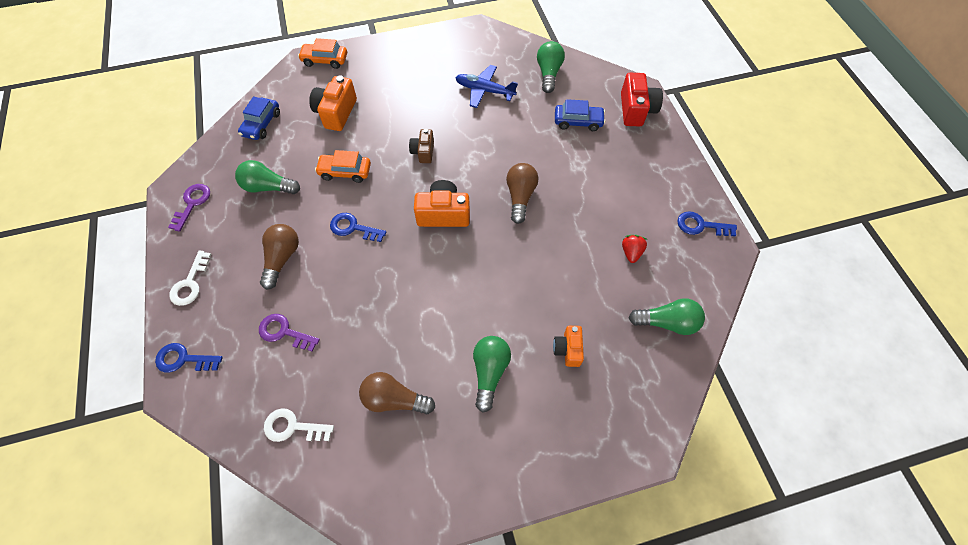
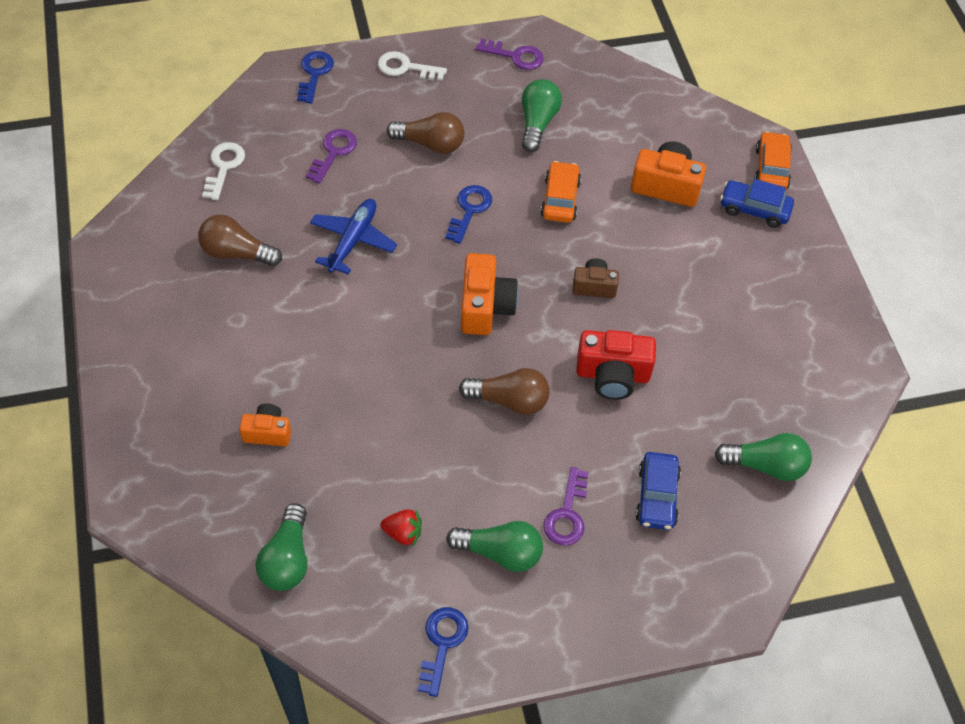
camera: 90 degrees right, 5 degrees down
blue car [238,96,280,140] -> blue car moved to [720,179,794,228]
brown light bulb [359,372,435,414] -> brown light bulb turned 90 degrees counterclockwise [198,215,282,266]
blue plane [455,65,518,108] -> blue plane moved to [310,199,397,275]
green light bulb [473,336,511,413] -> green light bulb moved to [446,521,543,572]
red camera [621,73,663,127] -> red camera moved to [576,330,656,400]
none -> purple key [543,467,589,546]

